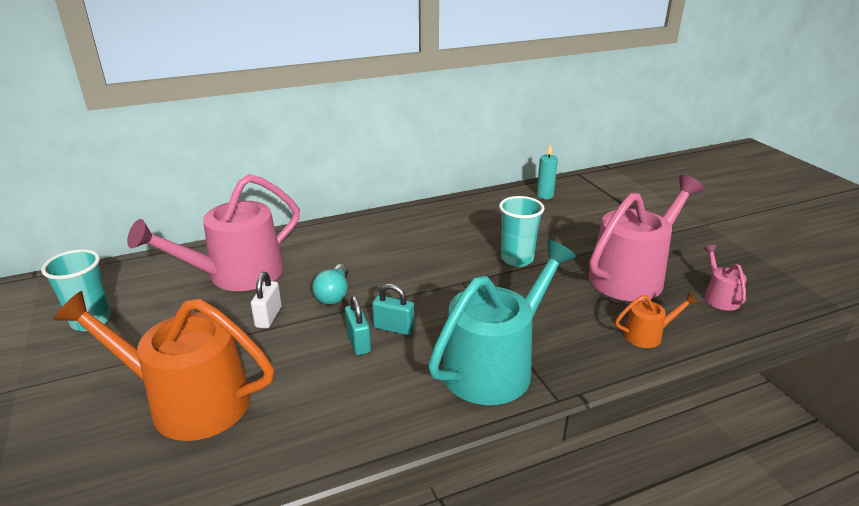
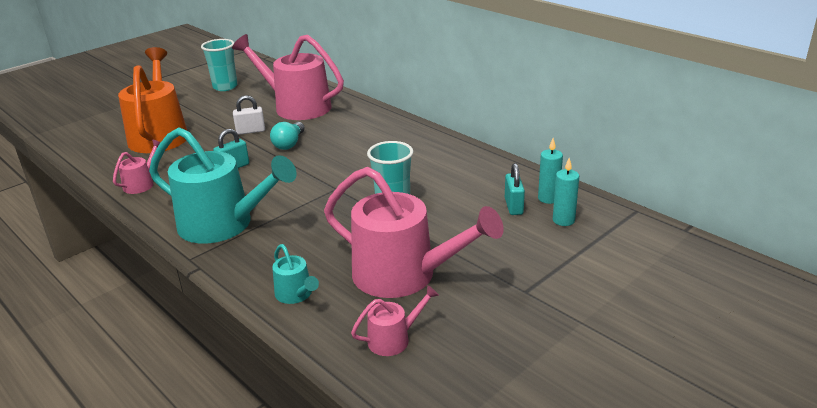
camera: 70 degrees right, 0 degrees up
turquoise light bulb [312,264,348,305] -> turquoise light bulb turned 60 degrees counterclockwise [270,122,305,150]
turquoise padlock [372,284,414,335] -> turquoise padlock moved to [505,163,525,215]
orange watering can [615,293,697,348] -> turquoise watering can [272,244,319,304]
none -> pink watering can [113,140,161,194]
none -> turquoise candle [553,158,579,226]

